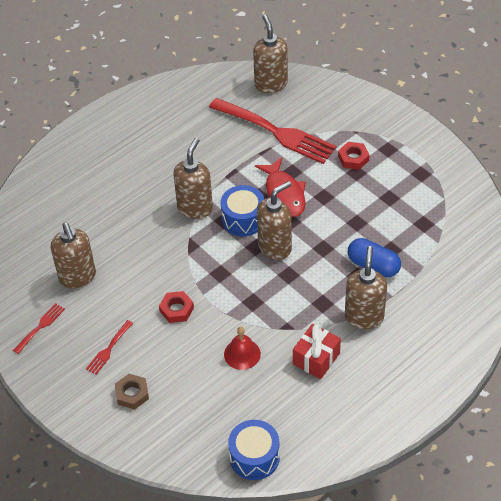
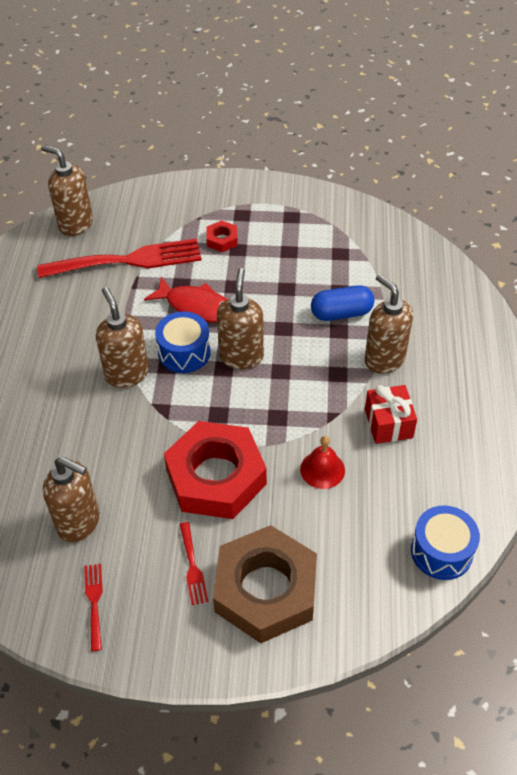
camera: 45 degrees left, 0 degrees up
brown nut [115,374,149,410] -> brown nut [213,525,317,643], size x2.36
red nut [159,291,194,323] -> red nut [164,421,267,519], size x2.36

